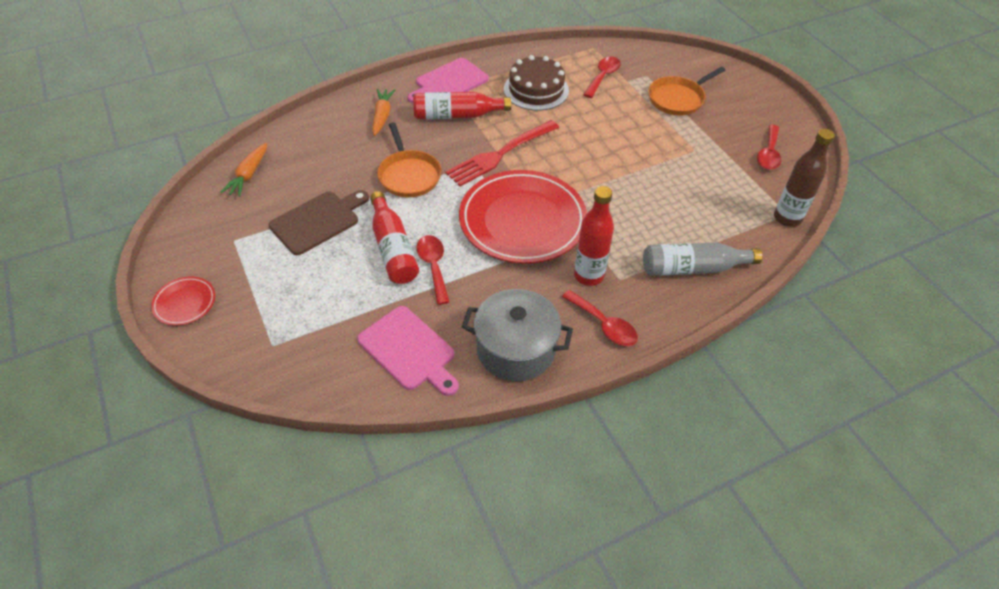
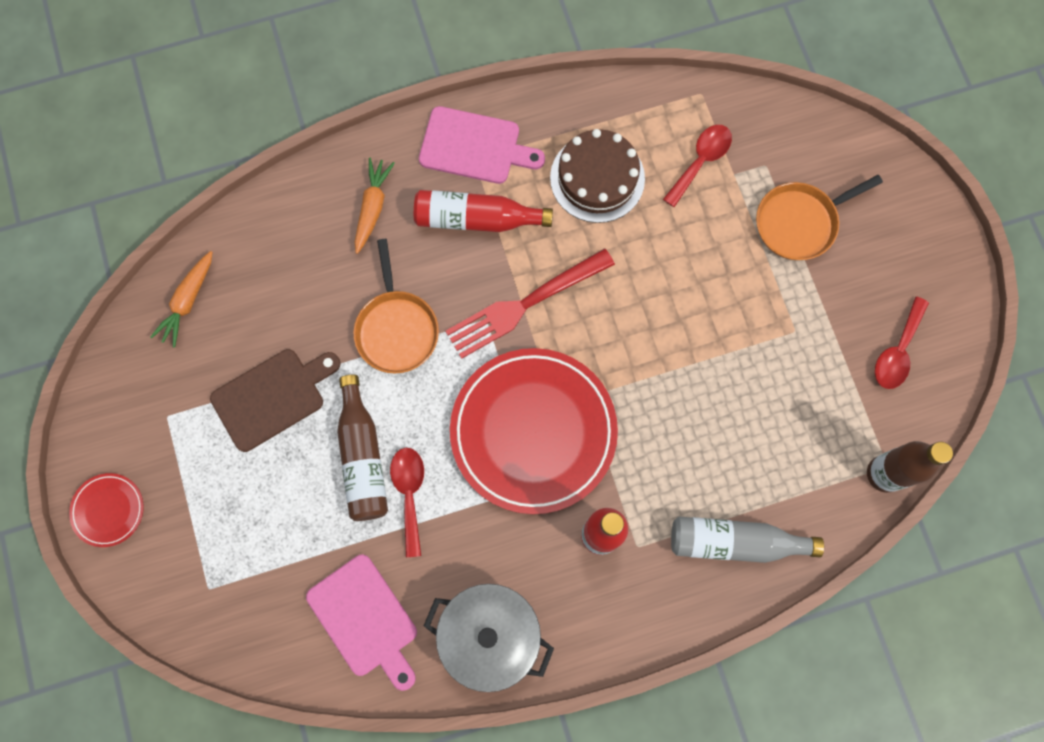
camera: 10 degrees right, 25 degrees up
red bottle [370,191,419,284] -> brown bottle [337,375,388,521]
pink cutting board [408,58,489,103] -> pink cutting board turned 135 degrees counterclockwise [419,106,545,184]
red spoon [562,290,638,346] -> none

